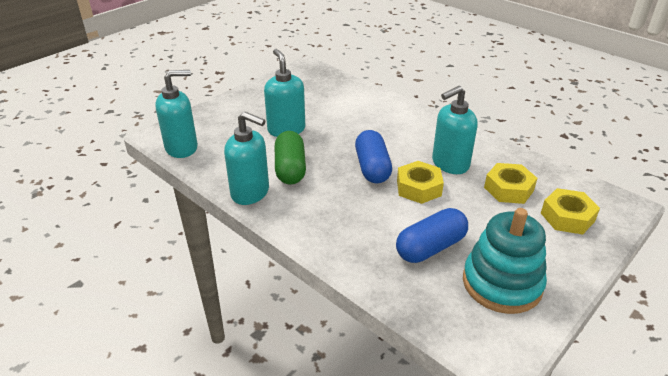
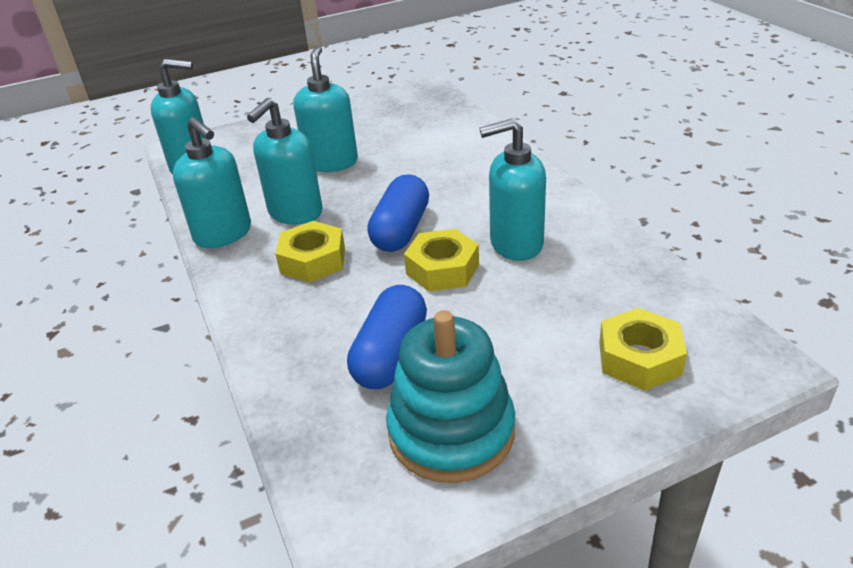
camera: 25 degrees right, 0 degrees up
green capsule [275,131,306,185] -> turquoise soap dispenser [247,98,323,225]
blue capsule [396,208,468,263] -> blue capsule turned 60 degrees counterclockwise [347,285,427,389]
yellow nut [484,163,537,204] -> yellow nut moved to [275,221,345,283]

